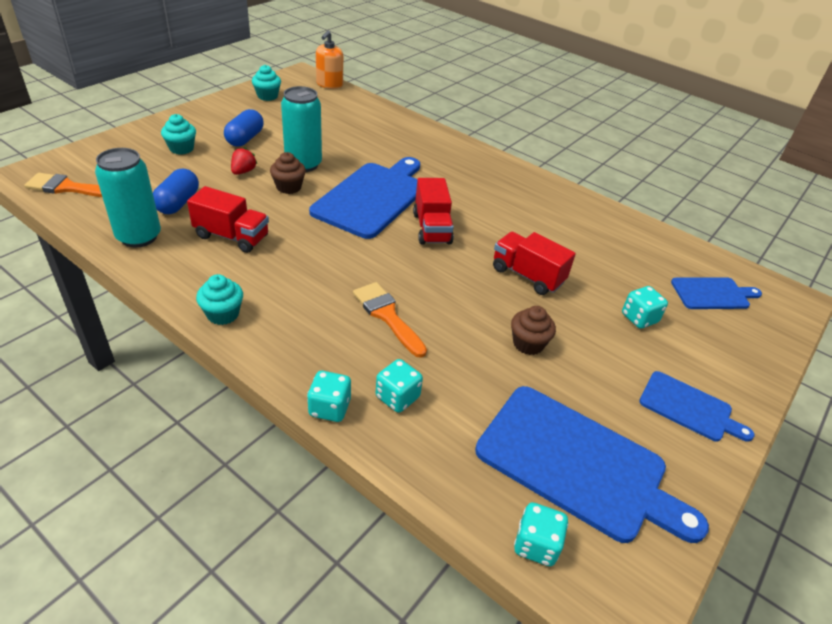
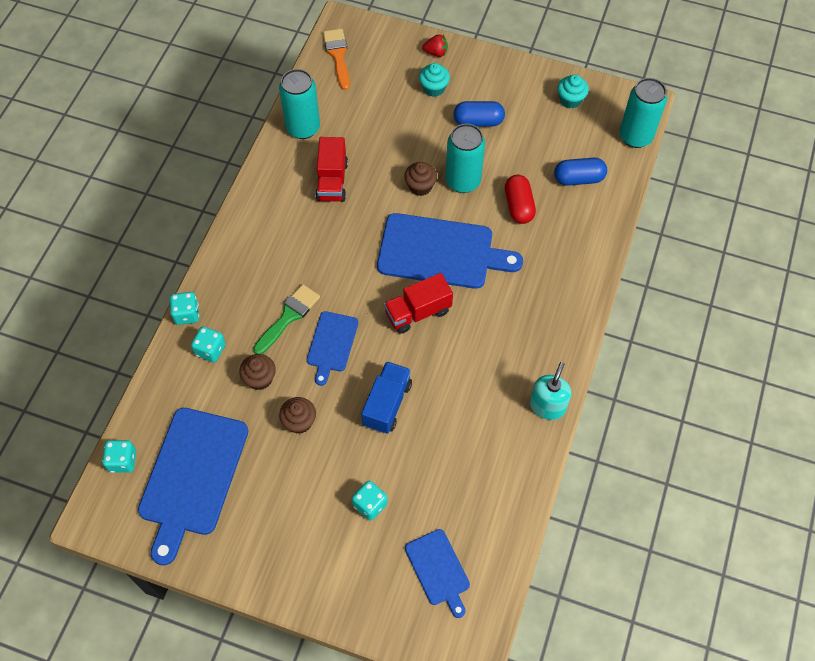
camera: 75 degrees right, 20 degrees up
blue capsule [153,169,199,214] -> blue capsule moved to [554,158,607,186]
turquoise cupcake [196,274,243,325] -> none
red strawberry [231,147,257,175] -> red strawberry moved to [422,35,448,57]
orange soap dispenser [316,30,343,89] -> turquoise can [619,78,667,148]
orange brush [353,282,427,358] -> green brush [253,284,320,354]
red truck [493,232,576,295] -> blue truck [361,361,412,434]
blue cutting board [639,371,754,442] -> blue cutting board moved to [307,311,358,386]
none -> brown cupcake [239,354,276,390]
none -> red capsule [505,175,536,224]
none -> turquoise soap dispenser [530,362,571,420]

